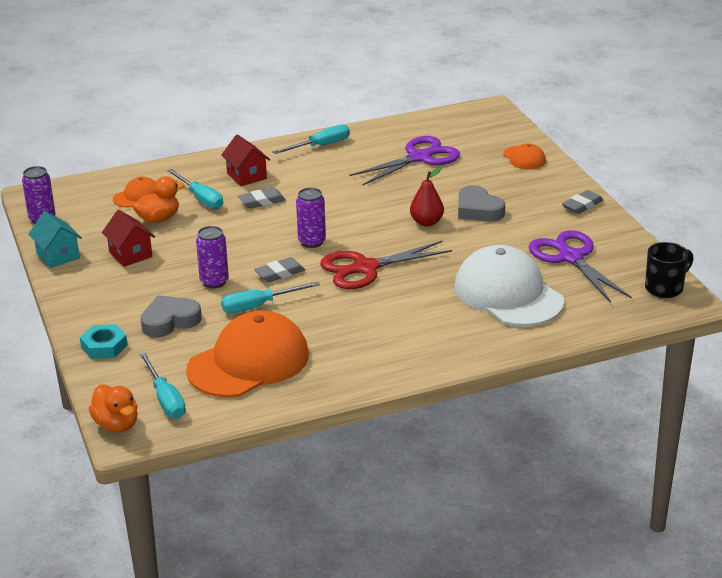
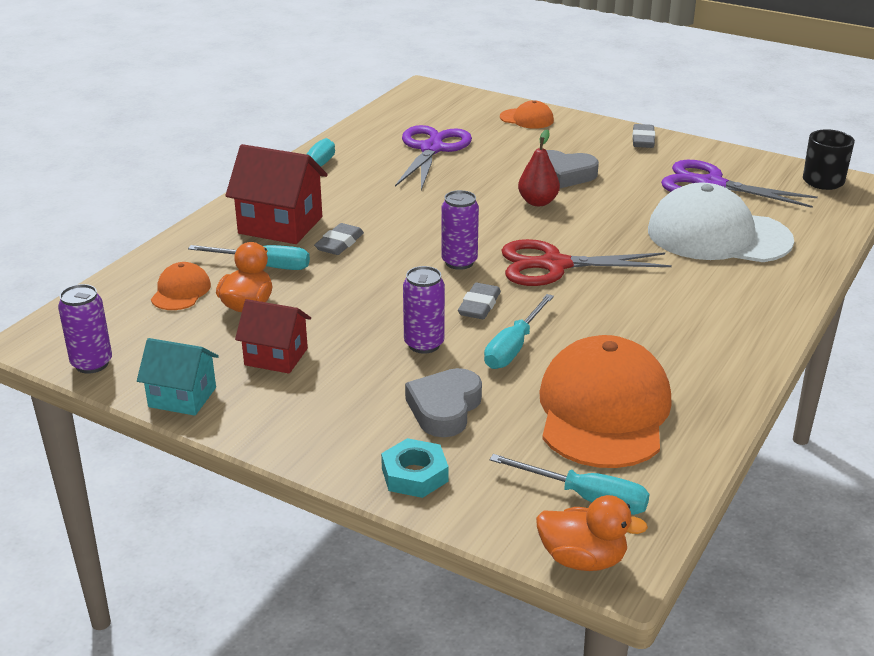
camera: 40 degrees left, 0 degrees up
red house [221,134,270,186] -> red house [225,144,328,244], size x1.57
red scissors [320,241,452,289] -> red scissors turned 60 degrees clockwise [501,239,672,286]

